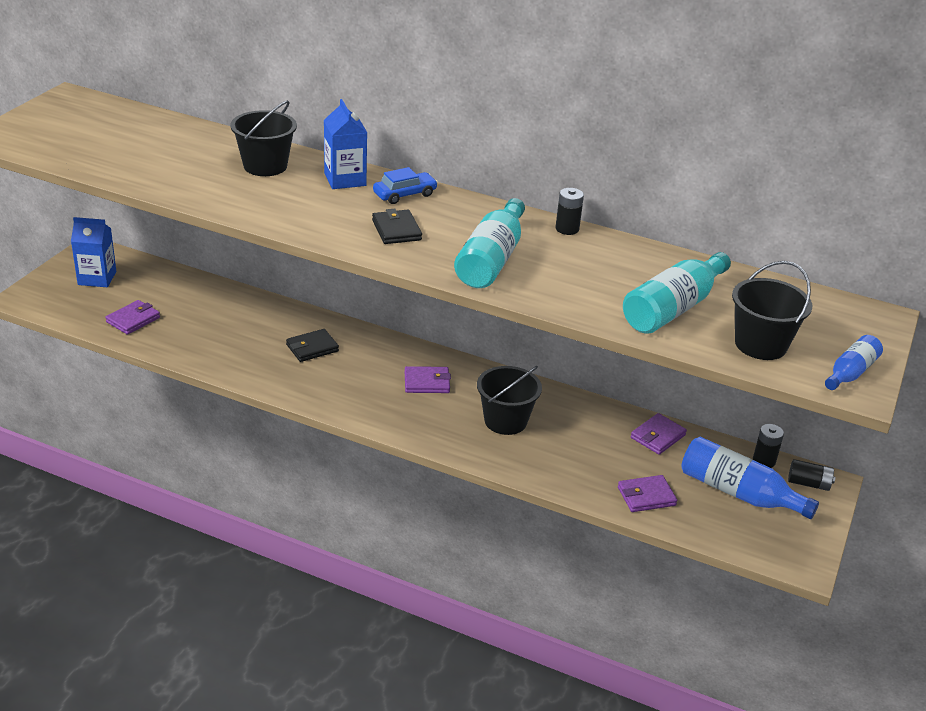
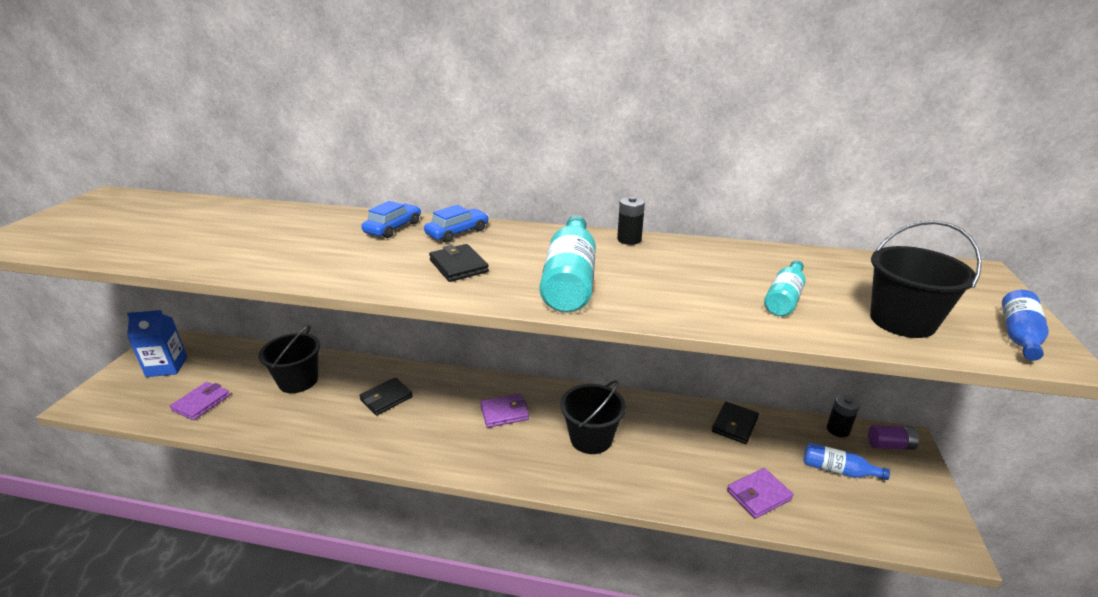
camera: 10 degrees left, 5 degrees down
black bucket [230,100,297,176] -> black bucket moved to [258,325,320,393]
blue carton [324,99,367,189] -> blue car [362,201,421,238]
turquoise bottle [623,252,731,334] -> turquoise bottle [764,260,805,316], size x0.57
purple wallet [631,413,687,455] -> black wallet [712,402,759,444]
blue bottle [681,437,819,519] -> blue bottle [804,443,890,480], size x0.57
black battery [788,459,835,491] -> purple battery [868,425,919,450]

